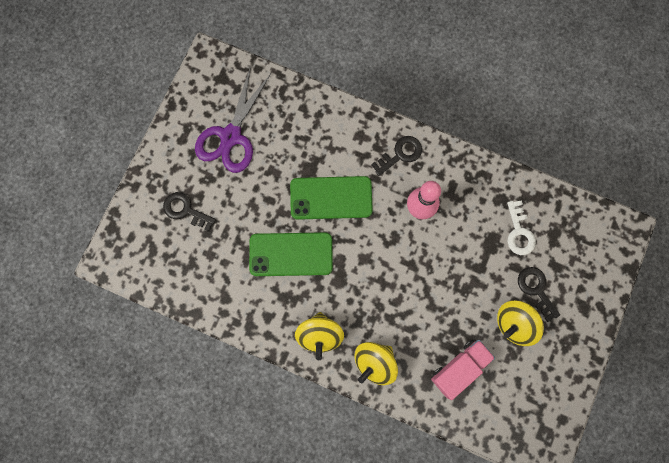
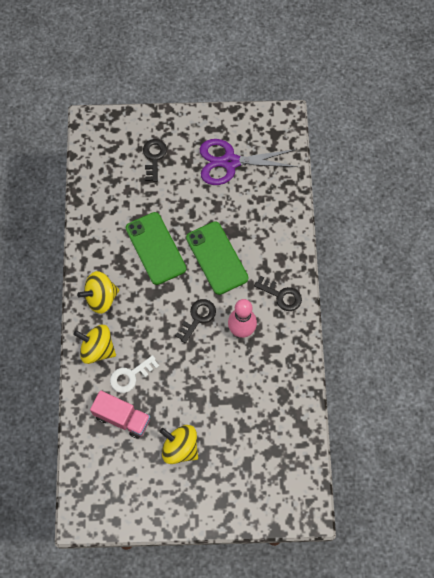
camera: 65 degrees right, 10 degrees down
white key [507,200,536,255] -> white key moved to [110,355,159,393]
black key [518,267,560,322] -> black key moved to [175,299,216,343]

